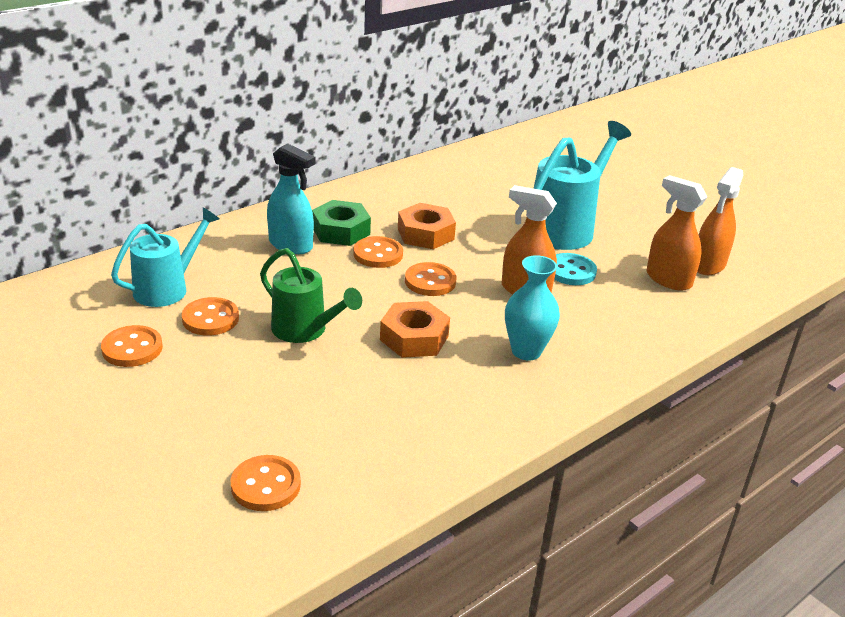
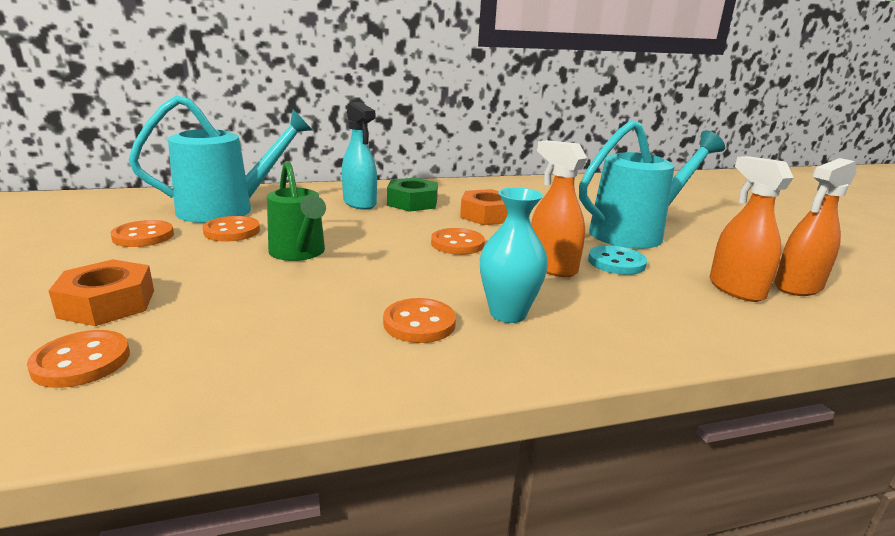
camera: 25 degrees right, 10 degrees down
turquoise watering can [111,207,219,307] -> turquoise watering can [129,95,312,223], size x1.50
orange button [353,236,403,268] -> orange button moved to [383,298,456,343]
orange nut [380,301,450,358] -> orange nut moved to [49,259,154,326]

